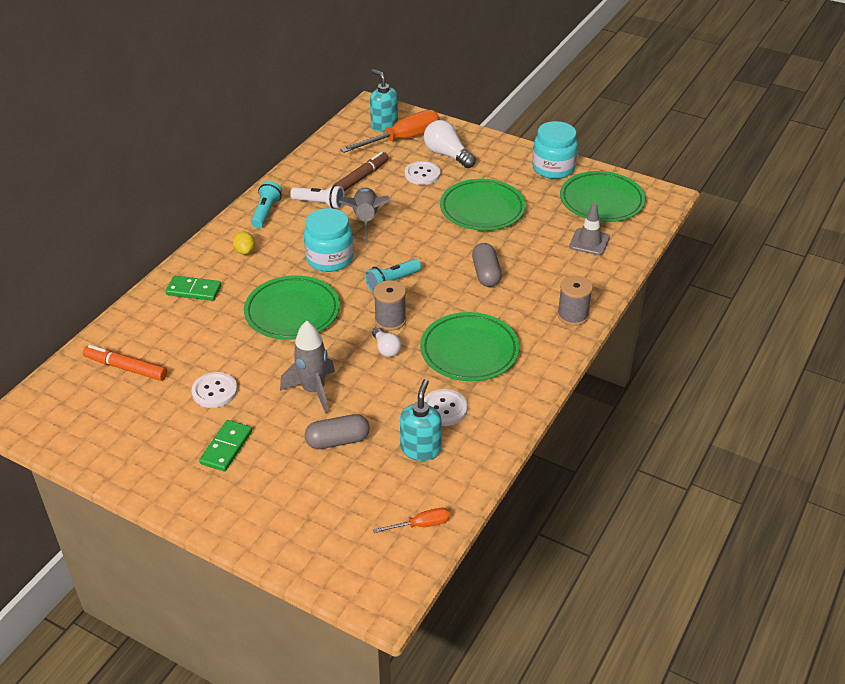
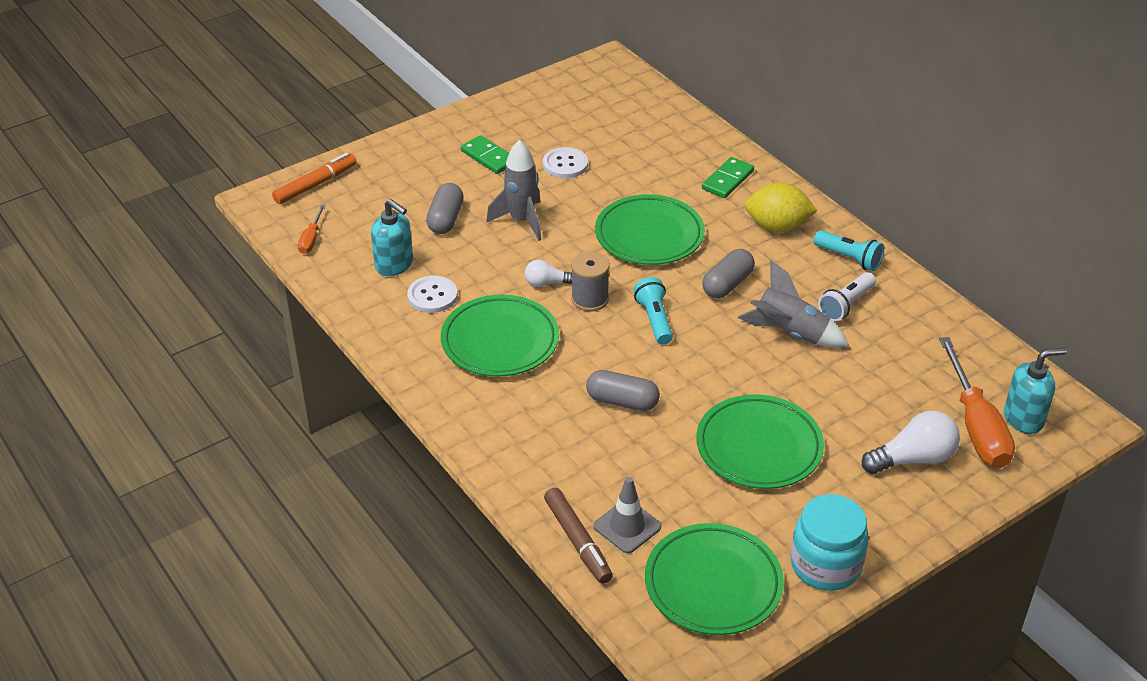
camera: 115 degrees right, 0 degrees up
orange marker [83,345,167,381] -> orange marker moved to [272,153,357,204]
yellow lemon [233,232,255,255] -> yellow lemon [745,182,817,232], size x1.85
turquoise jar [304,208,353,272] -> grey capsule [702,249,755,298]
brown marker [333,152,389,191] -> brown marker moved to [544,488,613,584]
white button [405,161,441,185] -> none
grey spool [557,276,593,326] -> none

